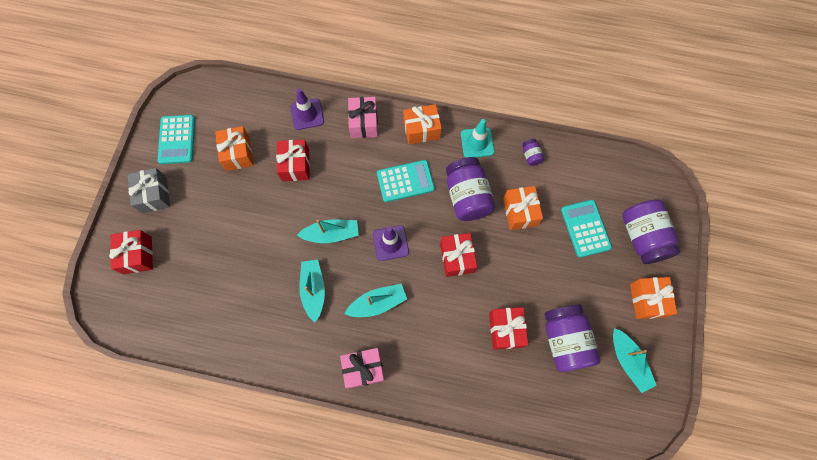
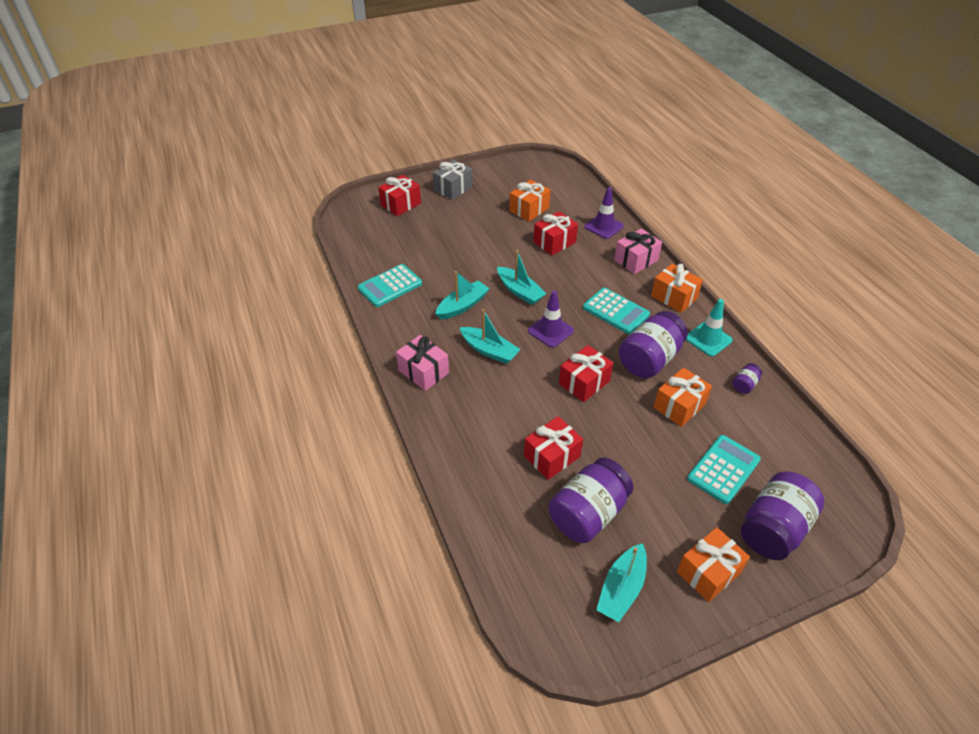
camera: 55 degrees right, 25 degrees down
turquoise calculator [158,115,195,164] -> turquoise calculator moved to [358,264,422,307]

